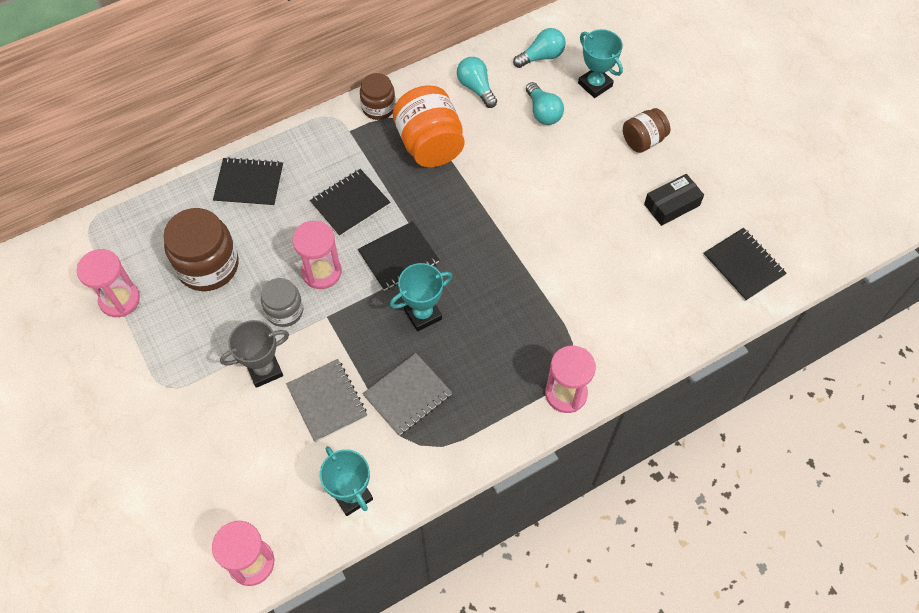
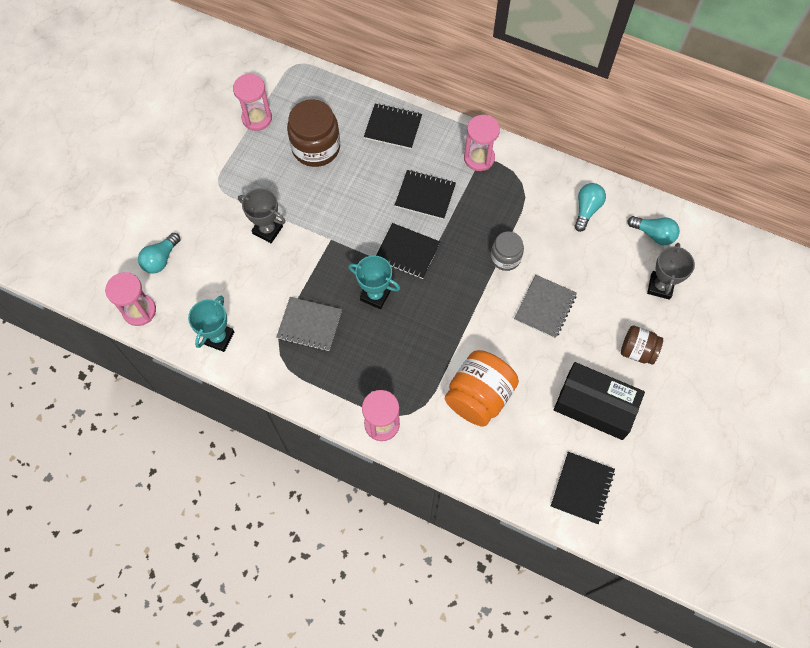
camera: 55 degrees right, 5 degrees up
black notebook [213,157,283,207] -> black notebook turned 45 degrees counterclockwise [364,103,422,149]
grey jar [261,278,303,327] -> grey jar moved to [491,231,524,271]
grey notebook [286,359,367,442] -> grey notebook moved to [514,275,577,338]
pink hourglass [292,221,342,289] -> pink hourglass moved to [464,115,500,171]
brown jar [360,73,396,120] -> none
orange jar [393,85,464,167] -> orange jar moved to [445,350,519,427]
turquoise light bulb [526,82,564,125] -> turquoise light bulb moved to [138,233,180,274]
turquoise trophy [578,29,623,98] -> grey trophy [647,243,695,300]
black box [644,174,704,226] -> black box [554,362,645,440], size x1.67

